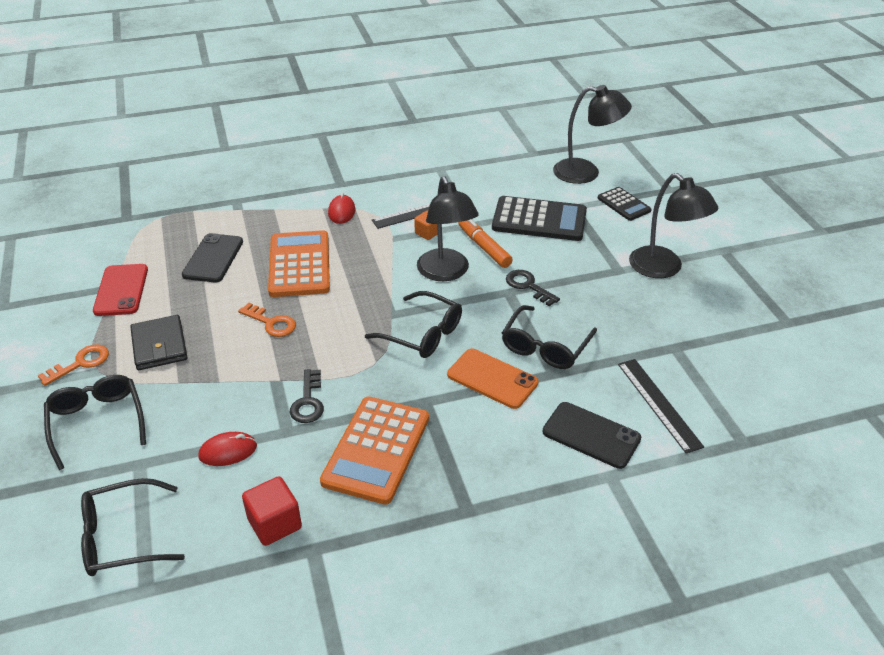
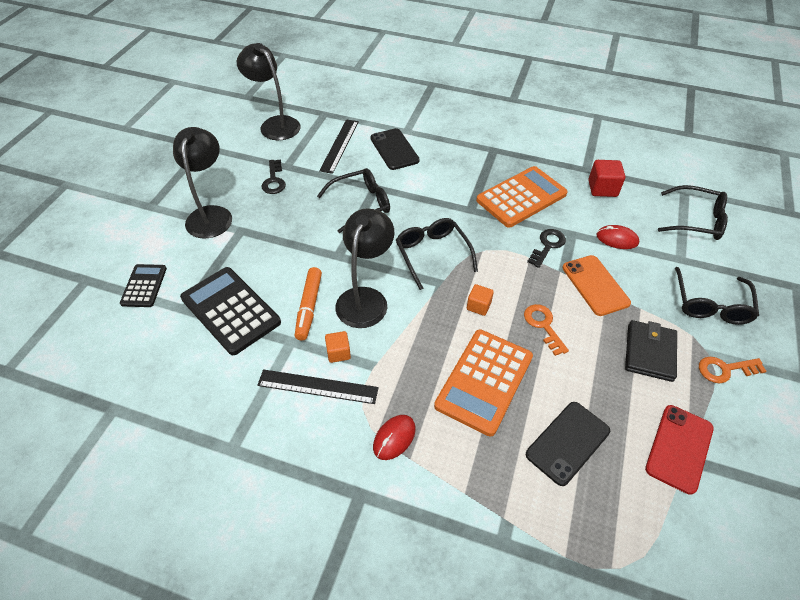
camera: 145 degrees left, 10 degrees up
orange phone [447,349,539,409] -> orange phone moved to [562,255,631,316]
black key [506,270,560,306] -> black key moved to [262,160,286,194]
black lamp [553,85,632,184] -> black lamp moved to [237,43,300,140]
none -> orange cube [467,284,494,316]

